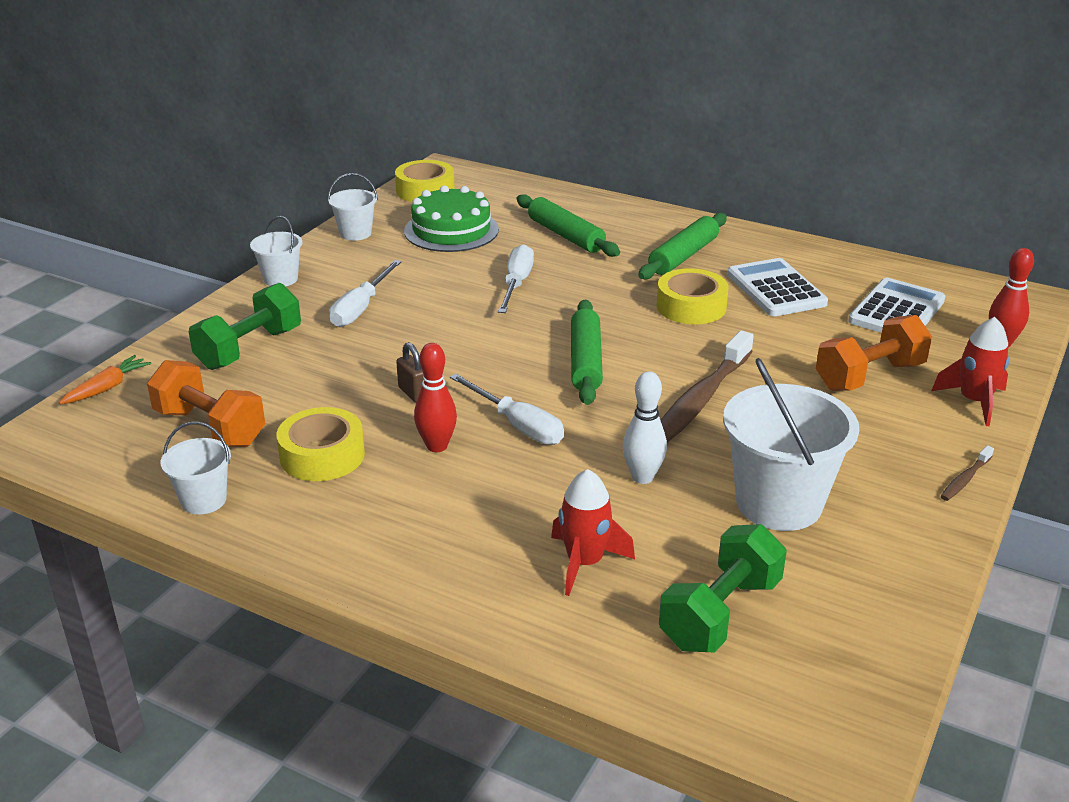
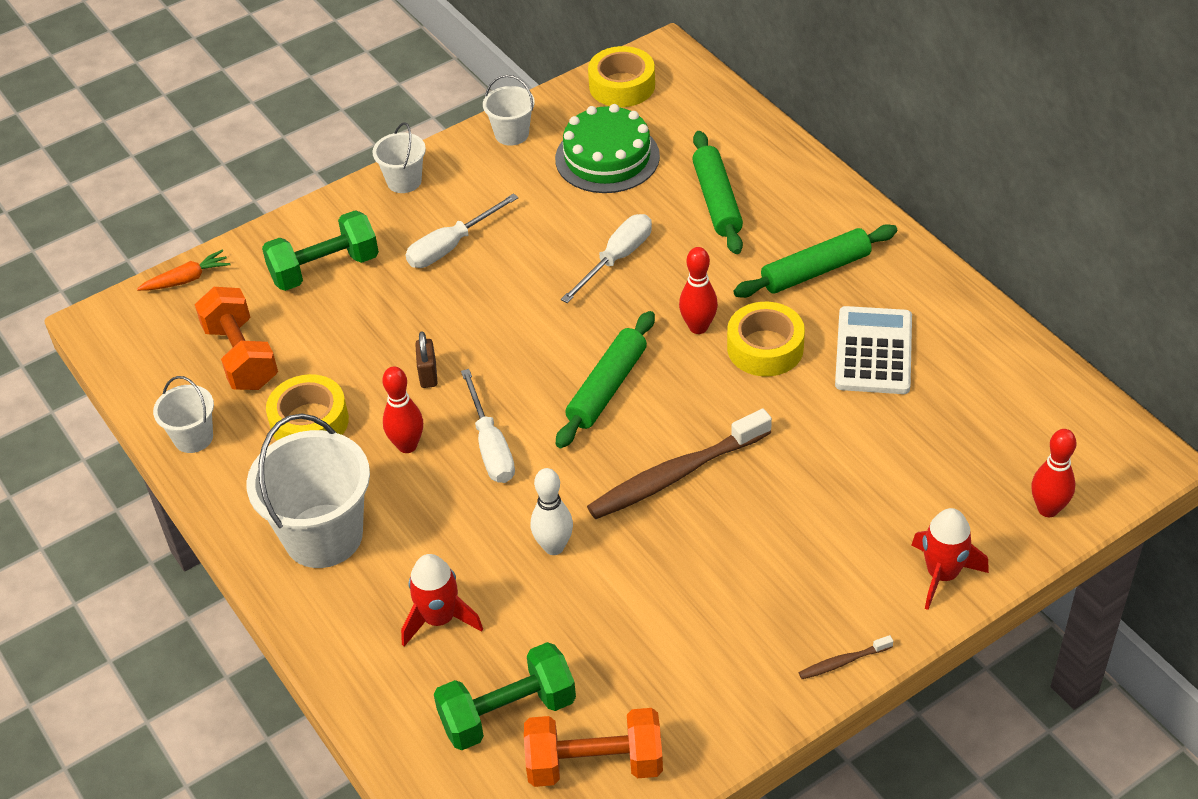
camera: 30 degrees right, 15 degrees up
white bucket [723,358,859,531] -> white bucket moved to [246,414,370,568]
orange dumbbell [816,315,932,391] -> orange dumbbell moved to [524,708,663,787]
white calculator [848,278,945,333] -> none
none -> red bowling pin [679,247,718,334]

